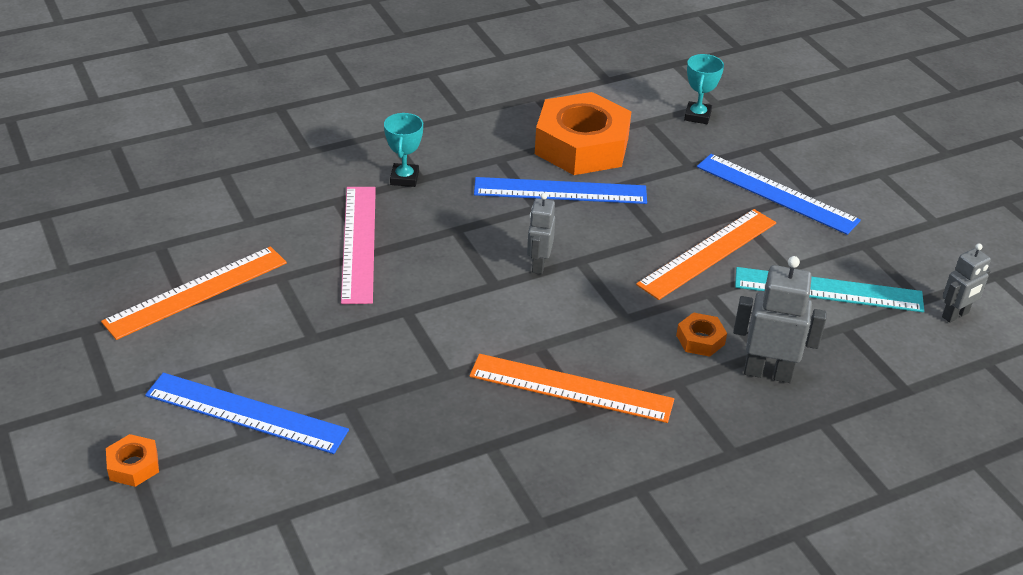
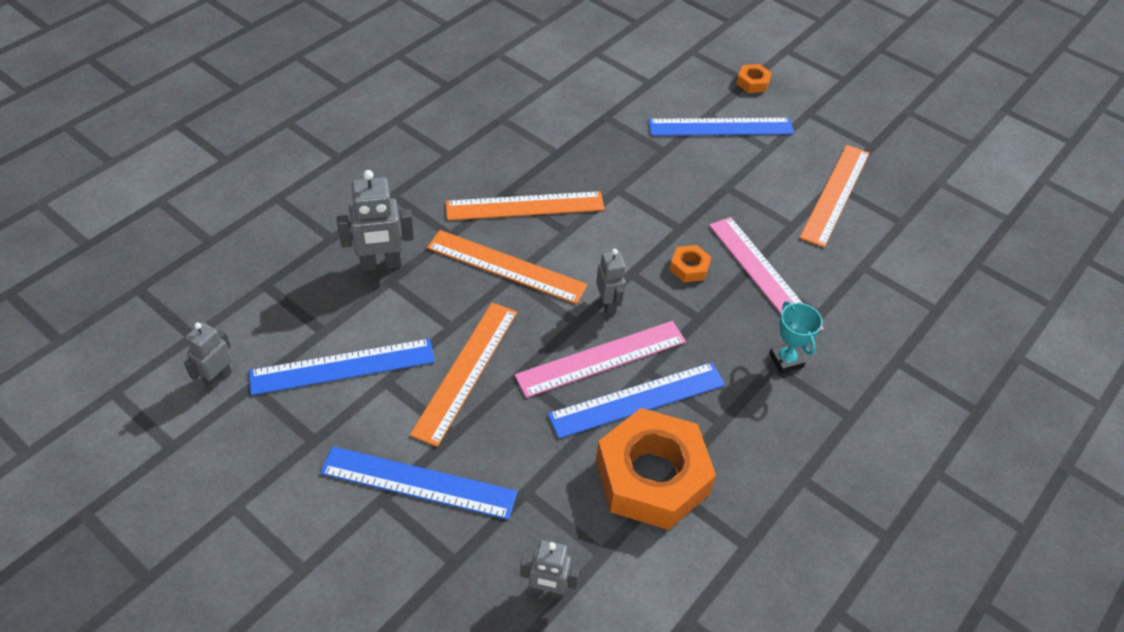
camera: 155 degrees right, 10 degrees up
orange nut [676,312,727,357] -> orange nut moved to [670,245,711,282]
turquoise trophy [684,54,724,124] -> grey robot [520,540,579,599]
turquoise ruler [735,267,924,312] -> blue ruler [249,339,435,395]
none -> orange ruler [427,230,588,304]
none -> pink ruler [514,321,686,398]

